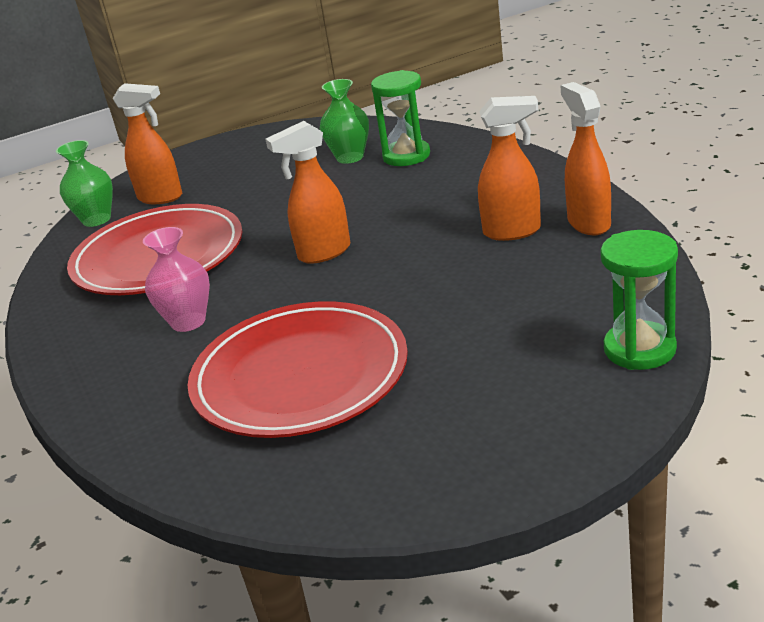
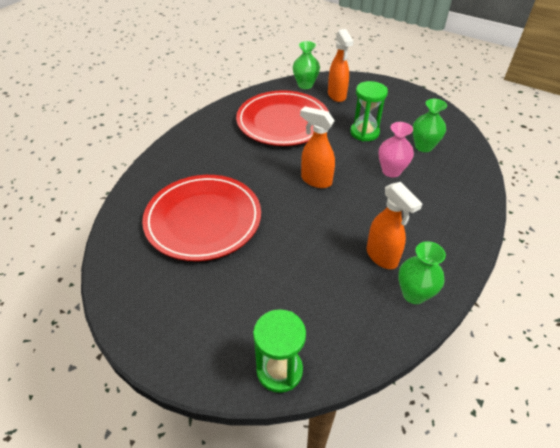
camera: 55 degrees right, 15 degrees up
pink vase [143,227,210,332] -> pink vase moved to [378,122,414,177]
green hourglass [371,70,430,166] -> green hourglass moved to [350,81,388,141]
orange spray bottle [560,82,611,235] -> green vase [398,241,446,304]

